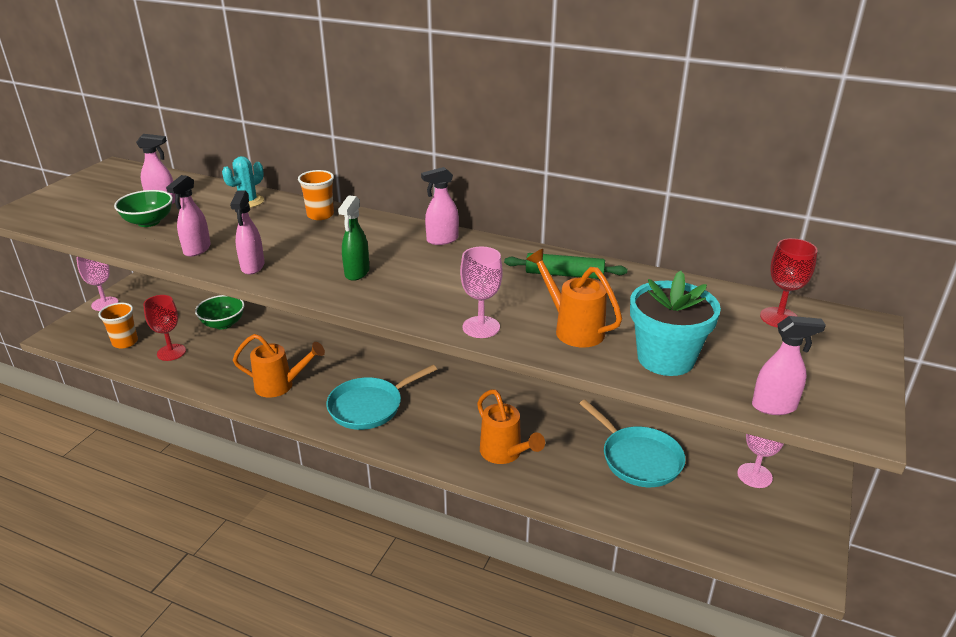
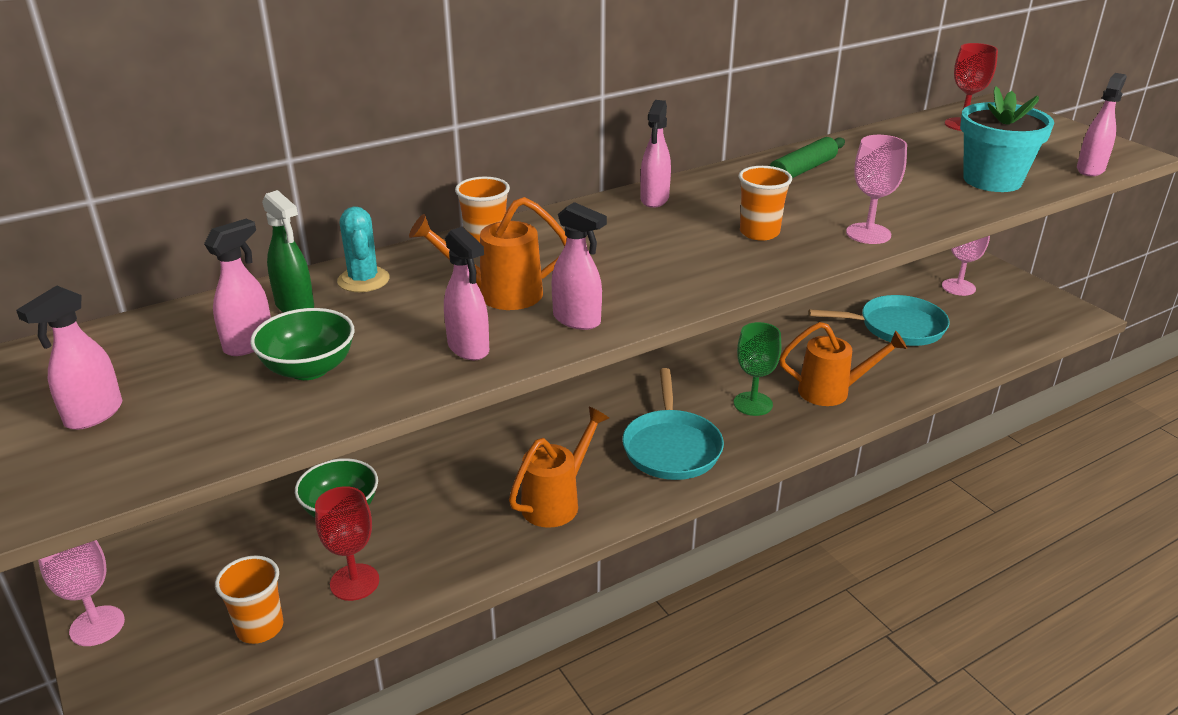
camera: 55 degrees left, 0 degrees up
green spray bottle [338,195,370,281] -> green spray bottle moved to [262,190,314,313]
orange watering can [526,249,622,348] -> orange watering can moved to [409,197,567,310]
none -> pink spray bottle [16,286,122,430]
none -> green goblet [734,322,781,416]
none -> orange cup [739,166,792,241]

